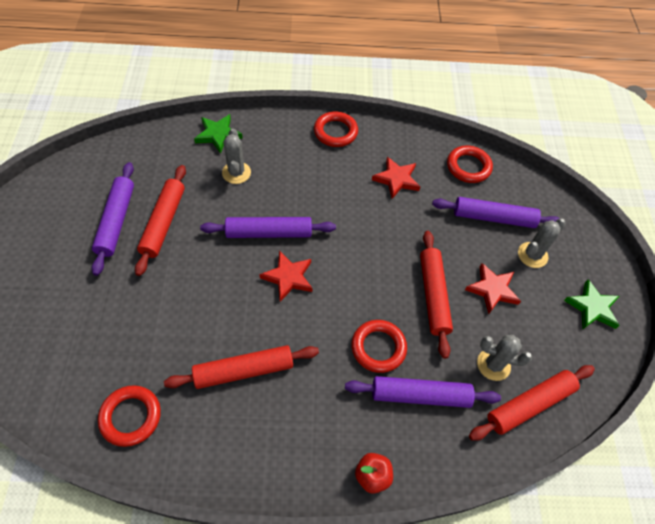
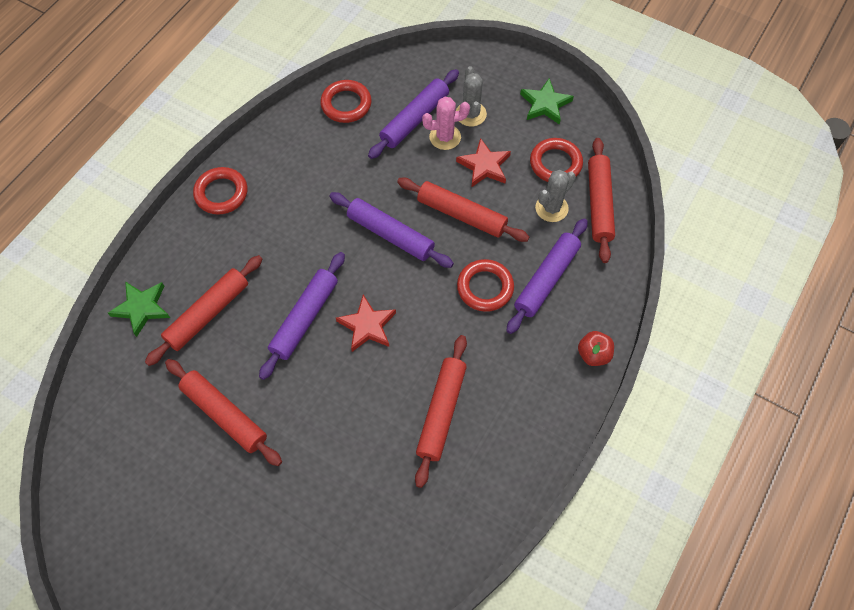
camera: 55 degrees left, 5 degrees up
purple rolling pin [91,162,134,276] -> purple rolling pin moved to [329,192,454,268]
red ring [98,385,161,447] -> red ring moved to [530,138,583,182]
grey cactus [222,128,251,184] -> red rolling pin [145,255,262,366]
red star [372,157,420,199] -> none
none -> pink cactus [422,97,470,150]

